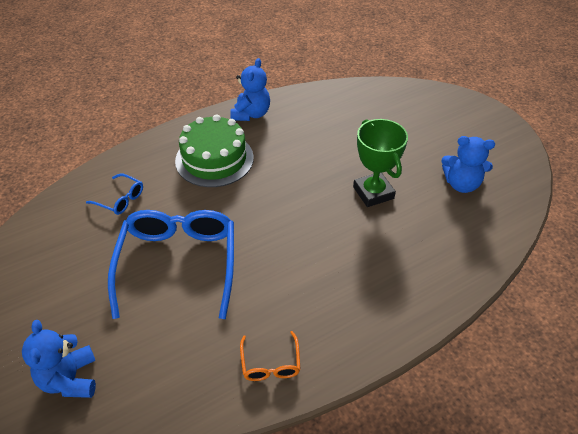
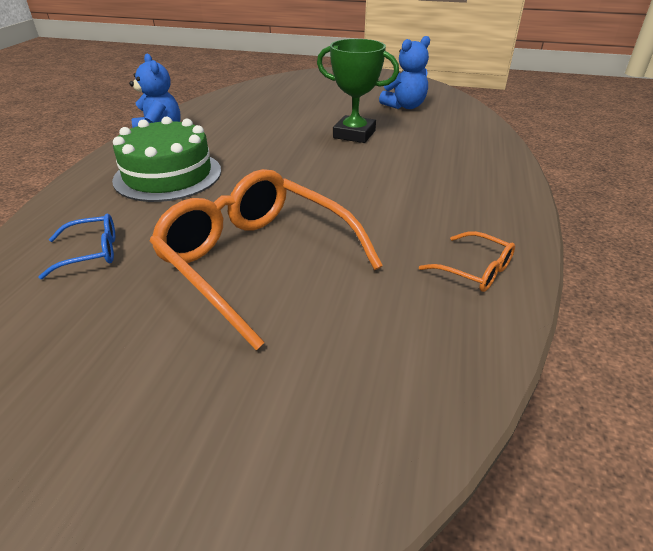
camera: 45 degrees left, 10 degrees down
blue teddy bear [22,320,96,398] -> none
blue glasses [108,210,234,319] -> orange glasses [149,169,383,350]

